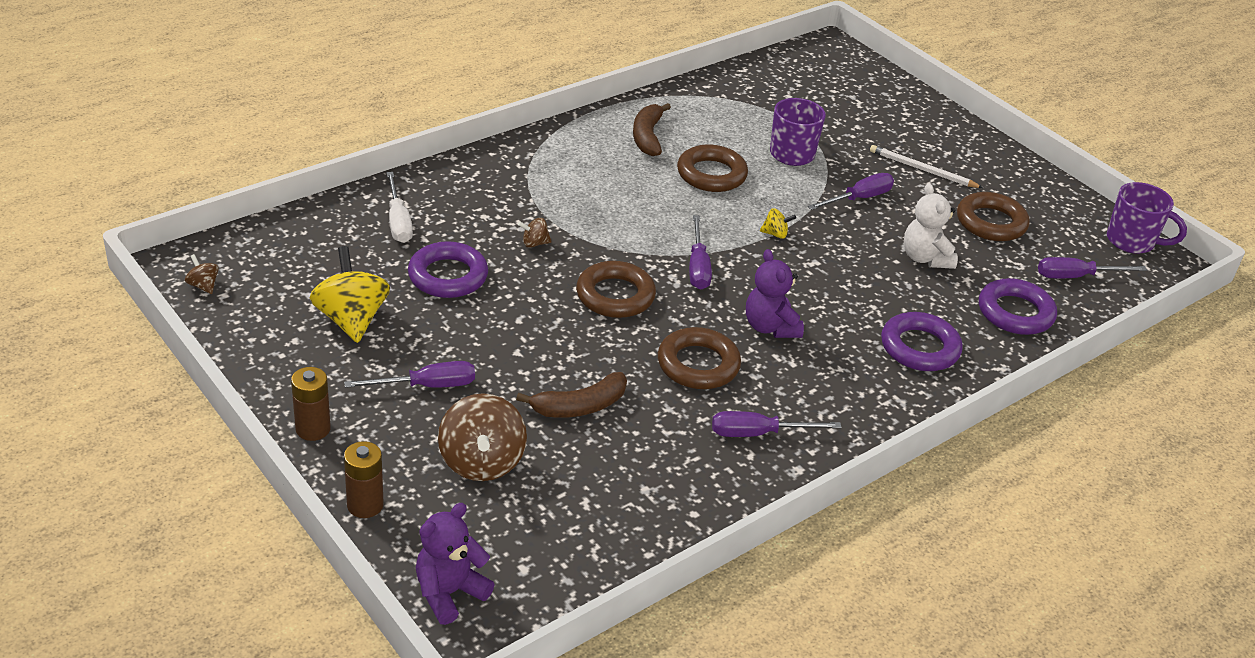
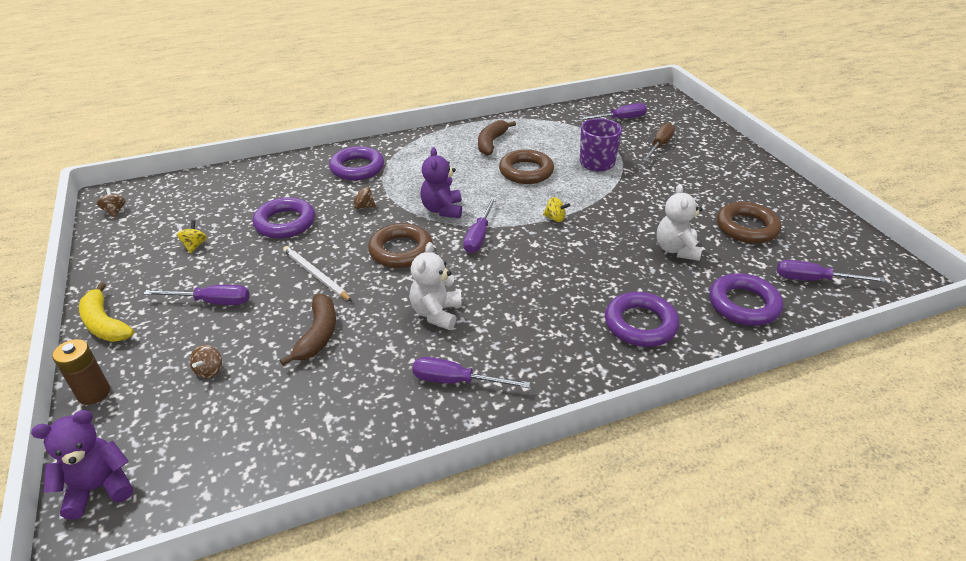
camera: 20 degrees right, 0 degrees up
brown battery [291,367,331,441] -> yellow banana [79,282,134,342]
yellow spinning top [310,246,390,343] -> yellow spinning top [177,220,207,253], size x0.45
white screwdriver [387,172,413,243] -> none
brown spinning top [438,393,527,481] -> brown spinning top [190,345,222,378], size x0.45
brown banana [516,372,627,418] -> brown banana turned 75 degrees counterclockwise [280,294,336,366]
brown ring [658,327,741,389] -> white teddy bear [409,242,462,330]
purple teddy bear [746,249,804,338] -> purple teddy bear moved to [420,147,462,218]
purple screwdriver [808,173,894,210] -> purple screwdriver moved to [579,103,647,120]
white pencil [870,145,983,188] -> white pencil moved to [283,246,352,301]
purple mug [1107,182,1187,254] -> none
none -> purple ring [329,146,384,181]
none -> brown screwdriver [643,123,675,162]

